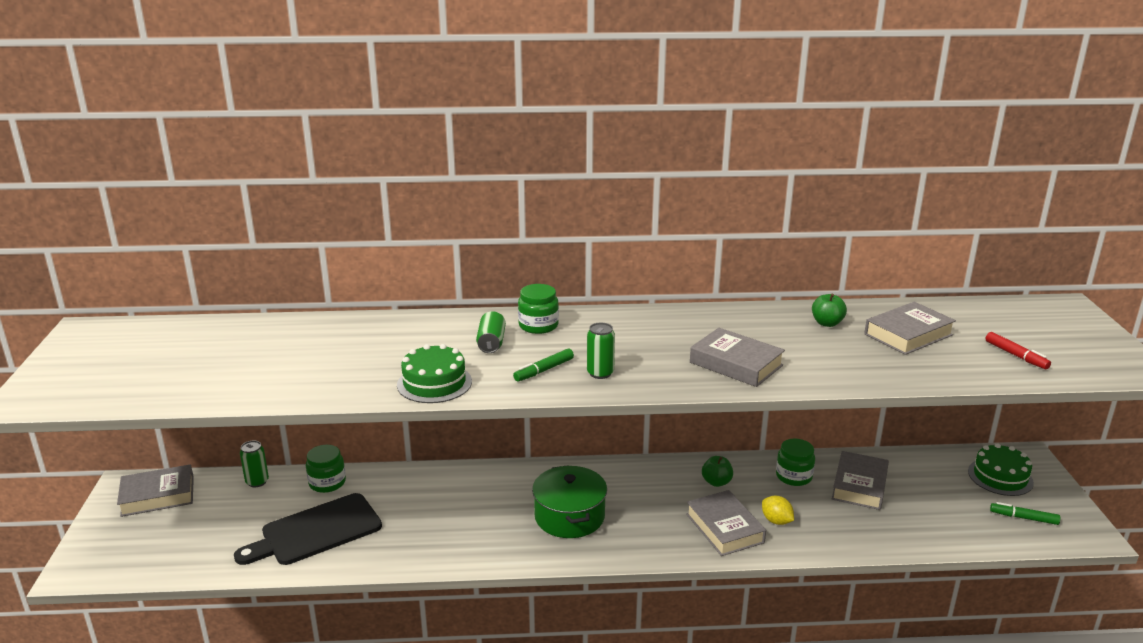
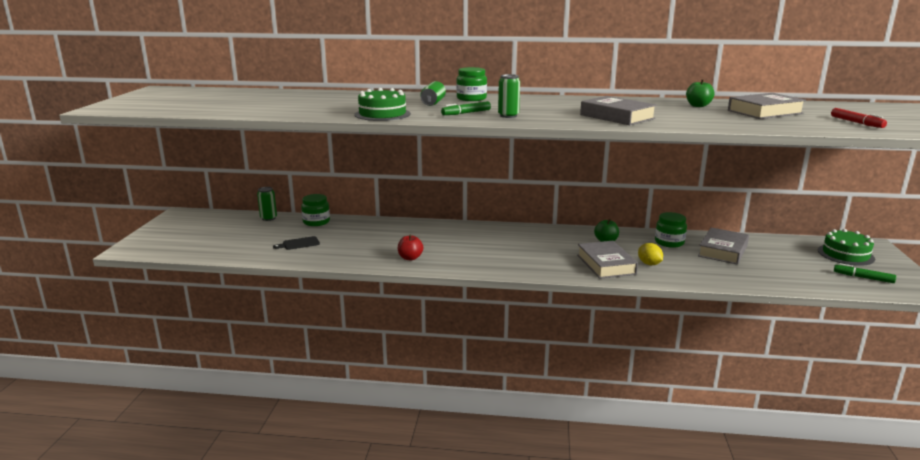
camera: 10 degrees right, 5 degrees down
grey book [117,464,194,517] -> none
black cutting board [234,493,382,565] -> black cutting board [273,236,320,250], size x0.43
green pot [532,465,607,538] -> none
none -> red apple [398,235,423,260]

